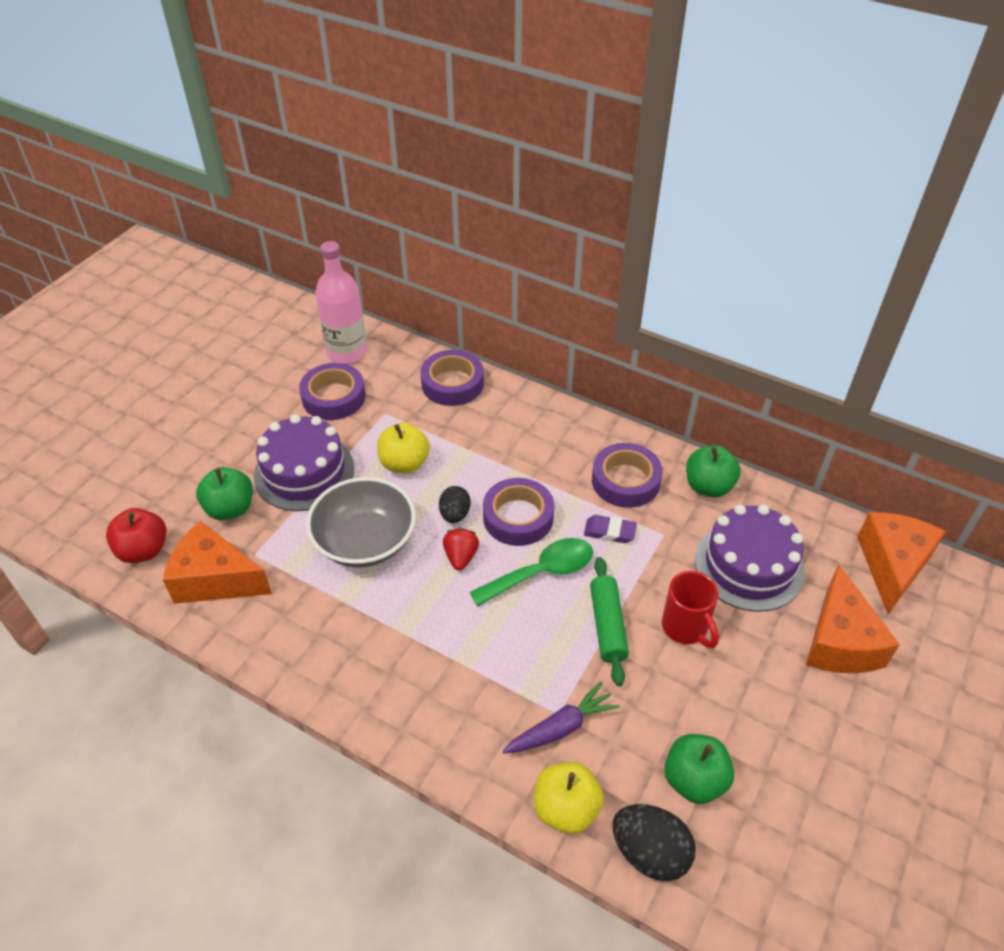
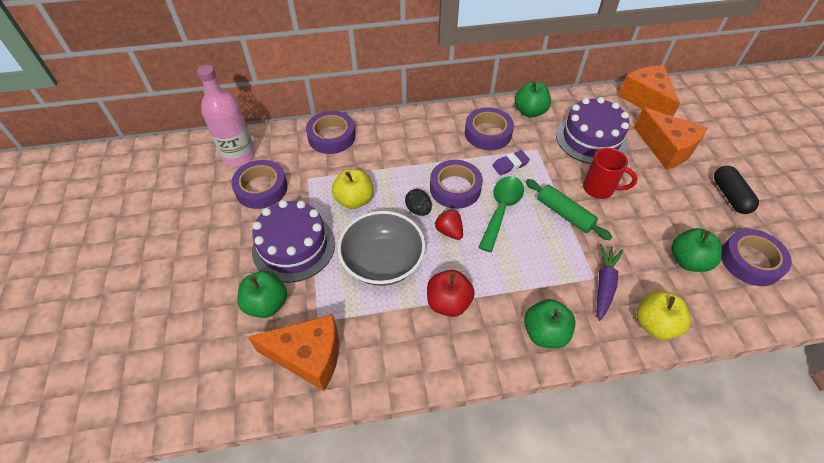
camera: 40 degrees left, 5 degrees up
red apple [106,508,166,563] -> red apple moved to [427,270,475,317]
orange cheese [163,521,272,604] -> orange cheese turned 150 degrees counterclockwise [248,314,339,391]
black egg [612,804,696,881] -> none
none -> green apple [524,299,576,348]
none -> black capsule [714,166,759,214]
none -> purple tape [721,229,792,286]

